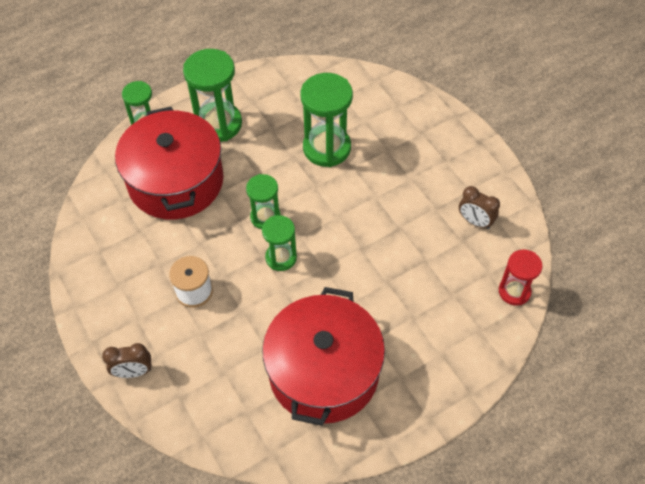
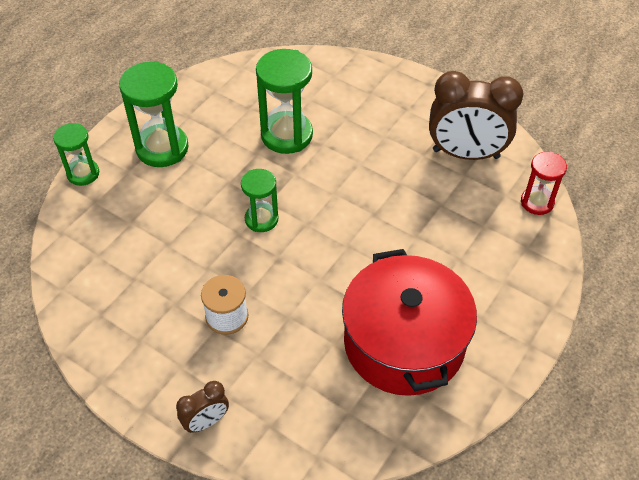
camera: 25 degrees left, 5 degrees down
red pot [115,107,224,220] -> none
green hourglass [262,215,297,271] -> none
brown clock [459,186,500,229] -> brown clock [429,71,523,160], size x2.06

